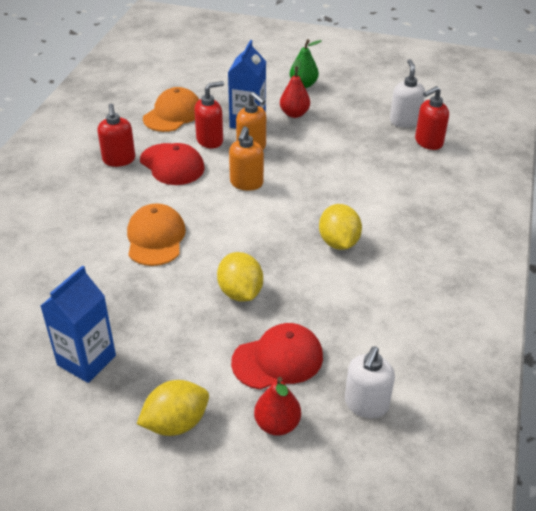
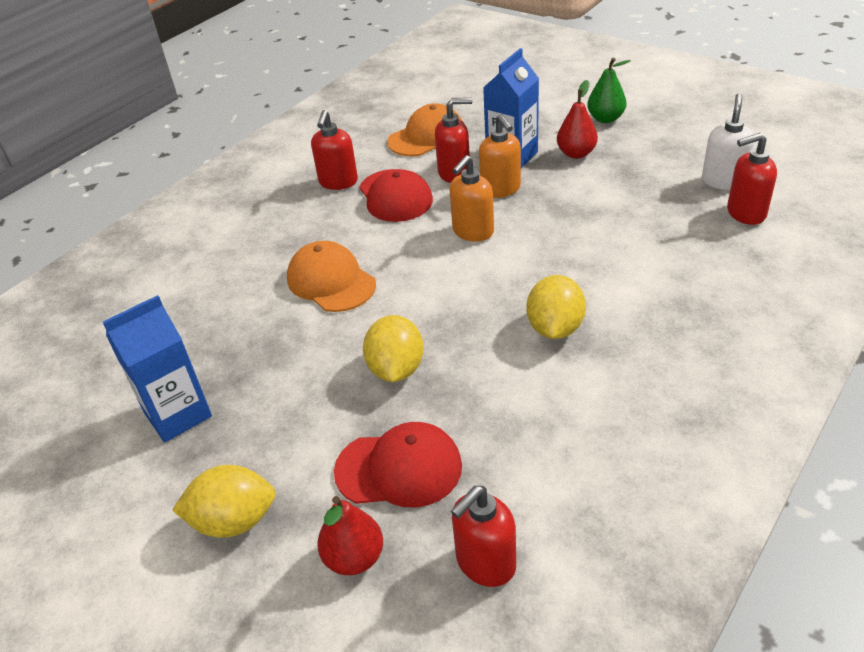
camera: 25 degrees right, 0 degrees up
orange cap [127,204,186,266] -> orange cap turned 60 degrees counterclockwise [287,241,376,312]
white soap dispenser [345,347,395,418] -> red soap dispenser [451,486,516,587]

